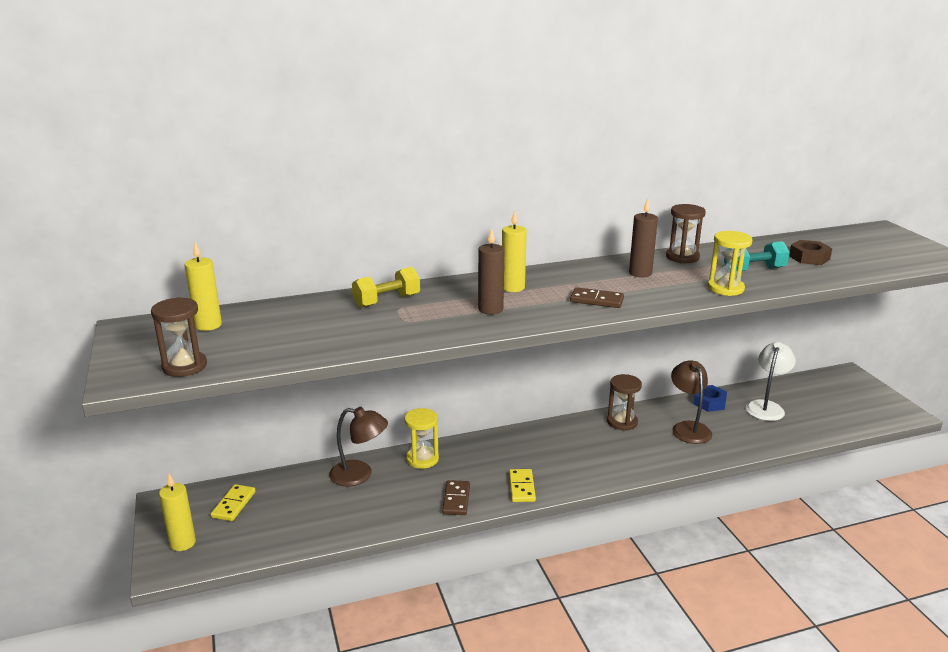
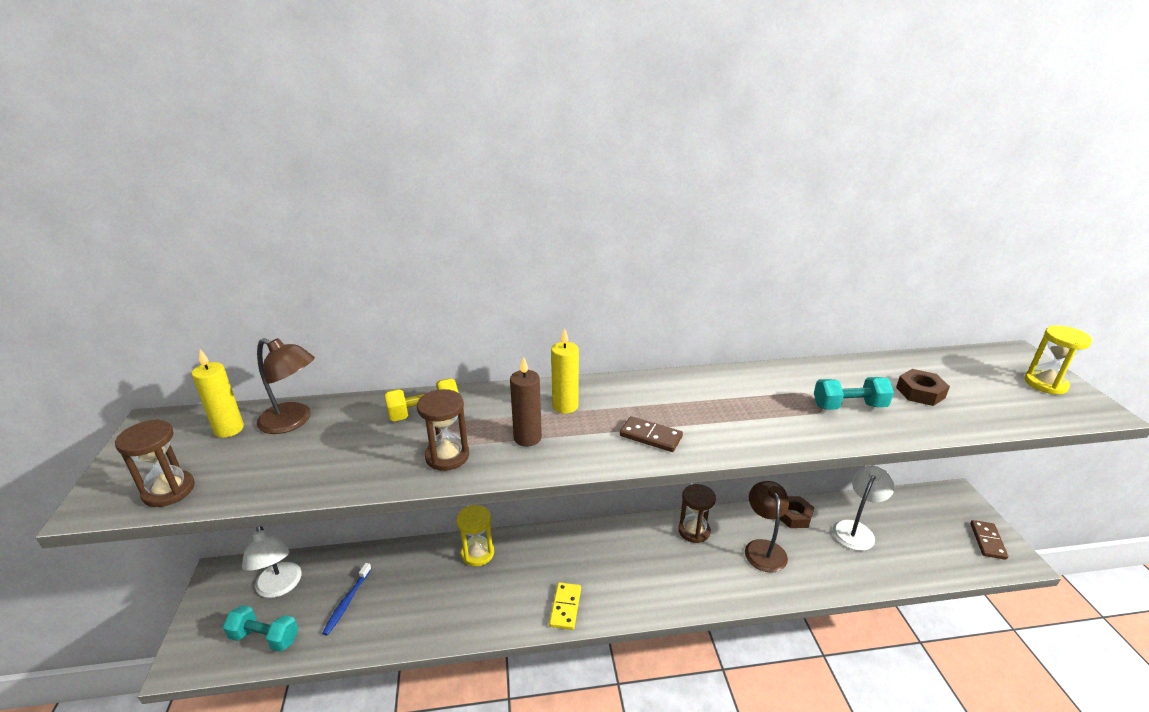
camera: 10 degrees right, 5 degrees up
yellow candle [159,474,196,551] -> none
yellow domino [211,484,256,521] -> white lamp [242,526,302,598]
brown lamp [329,407,388,486] -> brown lamp moved to [257,338,315,434]
brown domino [442,480,470,515] -> brown domino moved to [970,520,1008,560]
brown candle [629,199,658,278] -> none
brown hourglass [666,204,706,263] -> brown hourglass moved to [417,389,469,471]
blue nut [693,385,727,412] -> brown nut [780,496,814,528]
yellow hourglass [708,231,752,296] -> yellow hourglass moved to [1025,325,1092,394]
none -> turquoise dumbbell [223,605,298,652]
none -> blue toothbrush [322,563,371,636]

